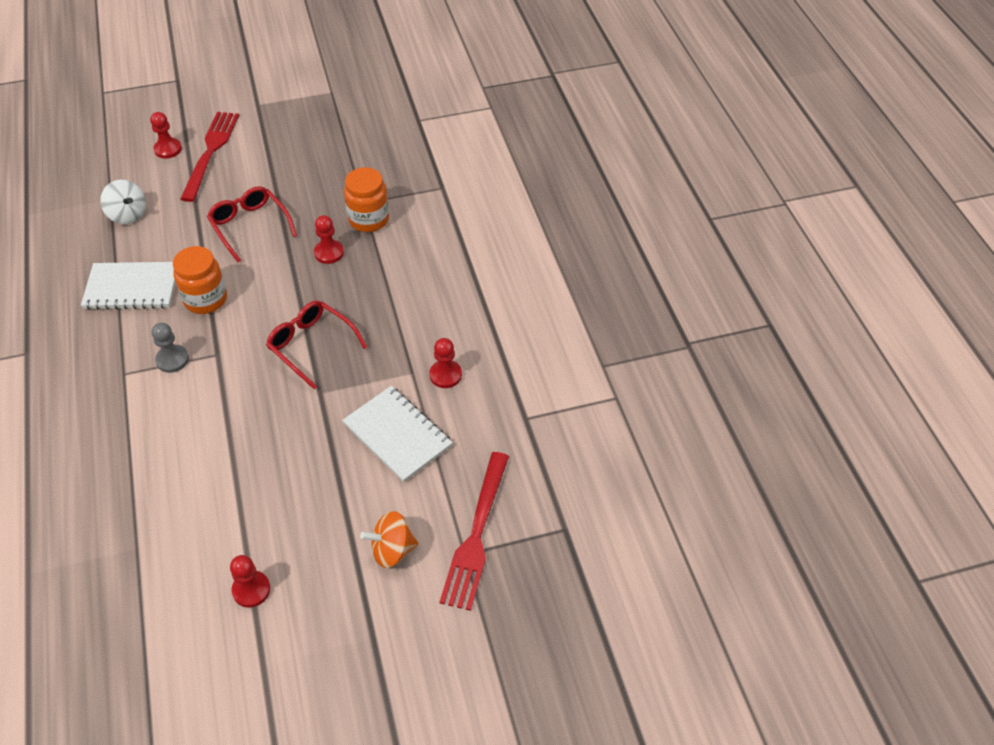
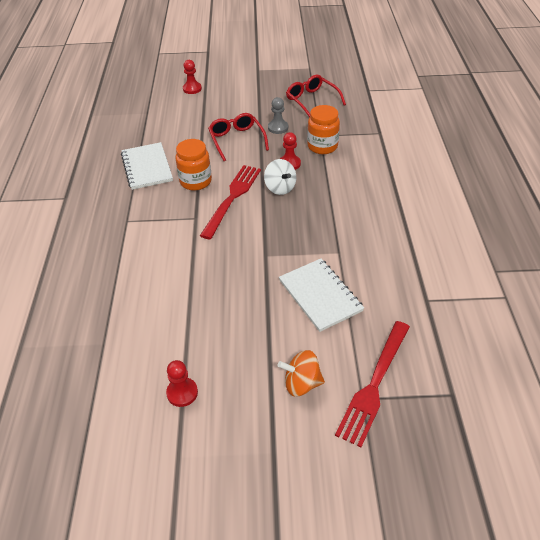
camera: 15 degrees right, 5 degrees down
white notebook [81,262,175,310] -> white notebook turned 60 degrees clockwise [121,142,173,190]
white spinning top [100,180,146,224] -> white spinning top moved to [264,159,296,195]
grey pawn [152,323,189,373] -> grey pawn moved to [268,97,288,134]
red fork [180,112,239,202] -> red fork moved to [200,165,261,240]
red glasses [266,301,367,390] -> red glasses moved to [286,74,346,117]
red pawn [429,338,462,388] -> none

